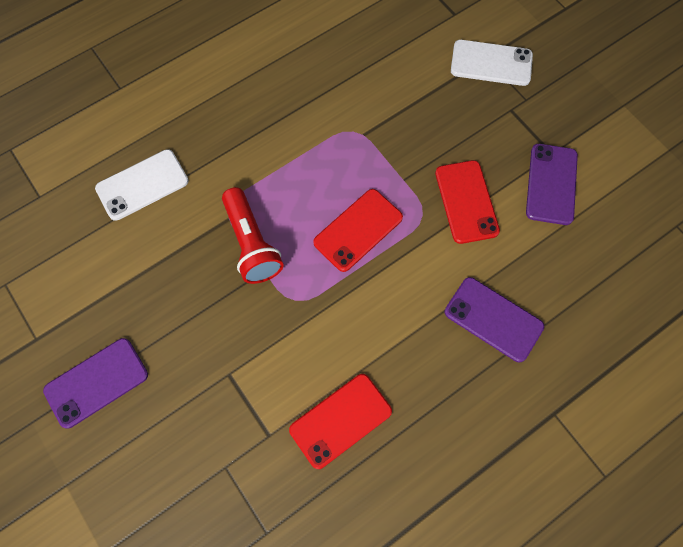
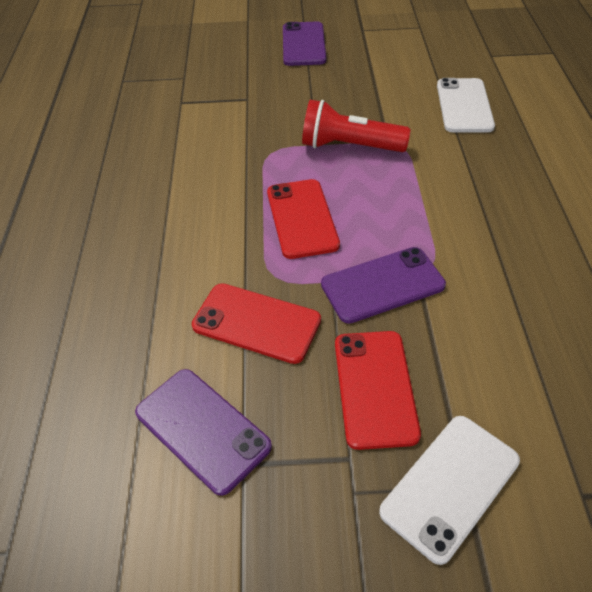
camera: 125 degrees right, 20 degrees down
red phone [289,374,392,469] -> red phone moved to [335,331,421,450]
purple phone [445,277,544,362] -> purple phone moved to [321,247,446,324]

